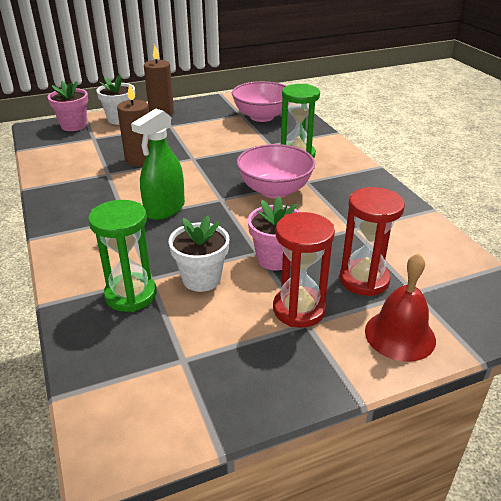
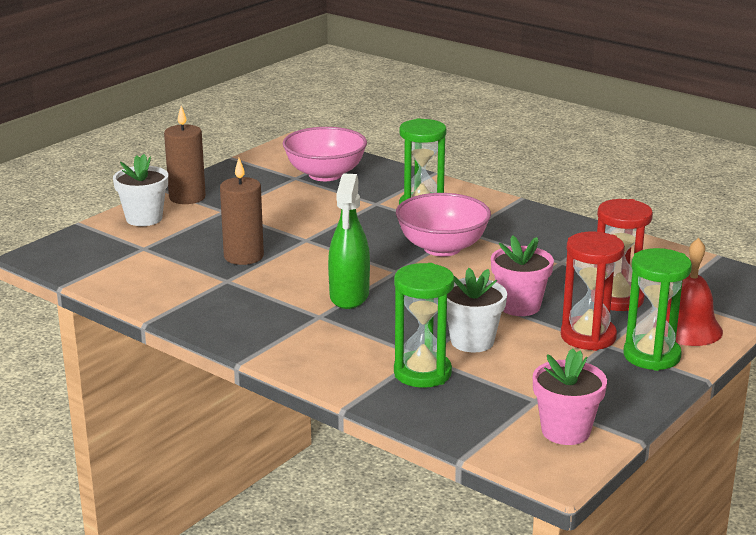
camera: 30 degrees left, 10 degrees down
pink flower pot [47,81,88,131] -> pink flower pot moved to [533,348,607,445]
none -> green hourglass [623,248,692,371]

